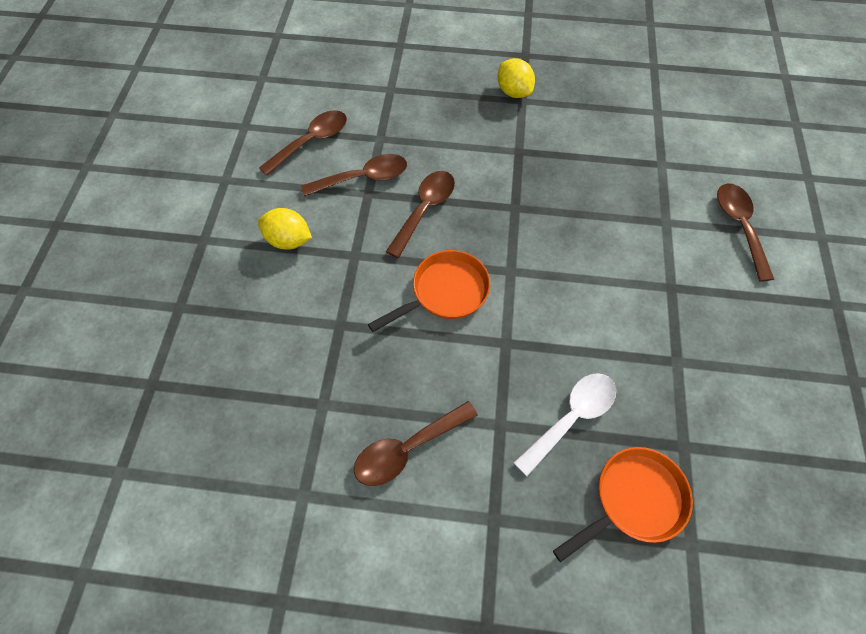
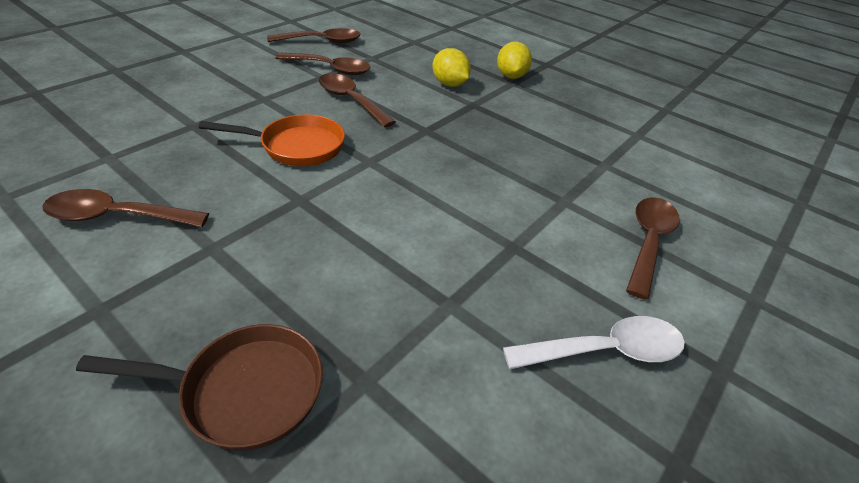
camera: 30 degrees right, 20 degrees down
yellow lemon [258,208,312,250] -> yellow lemon moved to [432,48,471,87]
brown spoon [386,171,455,258] -> brown spoon turned 105 degrees counterclockwise [319,73,396,127]
white spoon [514,373,616,476] -> white spoon moved to [503,316,685,369]
orange pan [553,447,693,562] -> brown pan [76,324,323,450]

